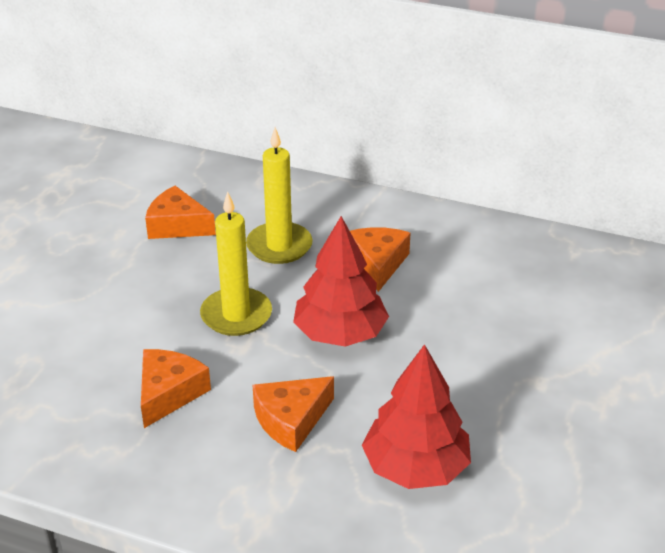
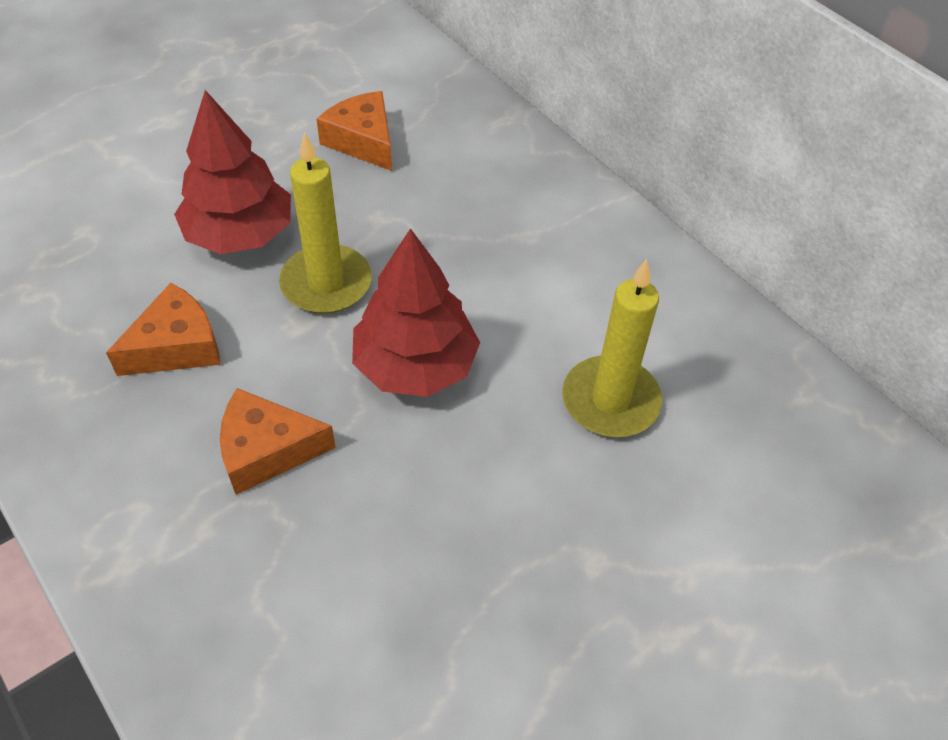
camera: 30 degrees right, 15 degrees up
yellow candle [246,127,313,264] -> yellow candle moved to [562,259,662,437]
orange cheese [350,227,411,292] -> none
red tree [362,344,471,489] -> red tree moved to [174,90,291,254]

